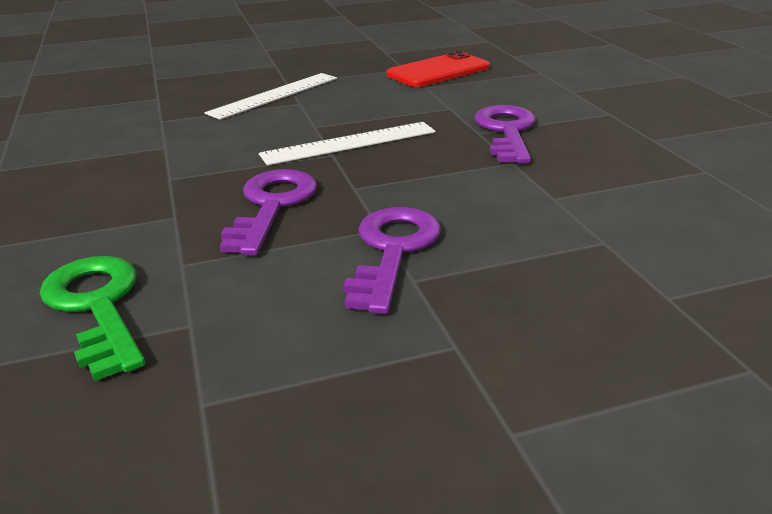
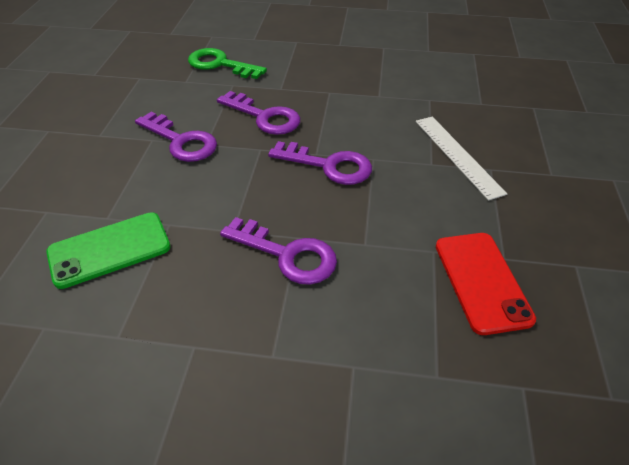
camera: 115 degrees right, 15 degrees up
green key [40,256,145,381] -> green key turned 150 degrees counterclockwise [188,48,267,79]
white ruler [259,122,436,165] -> purple key [268,141,372,185]
none -> green phone [46,212,170,289]

